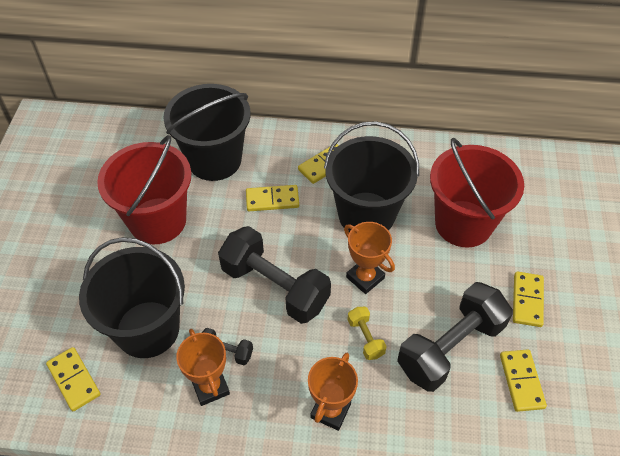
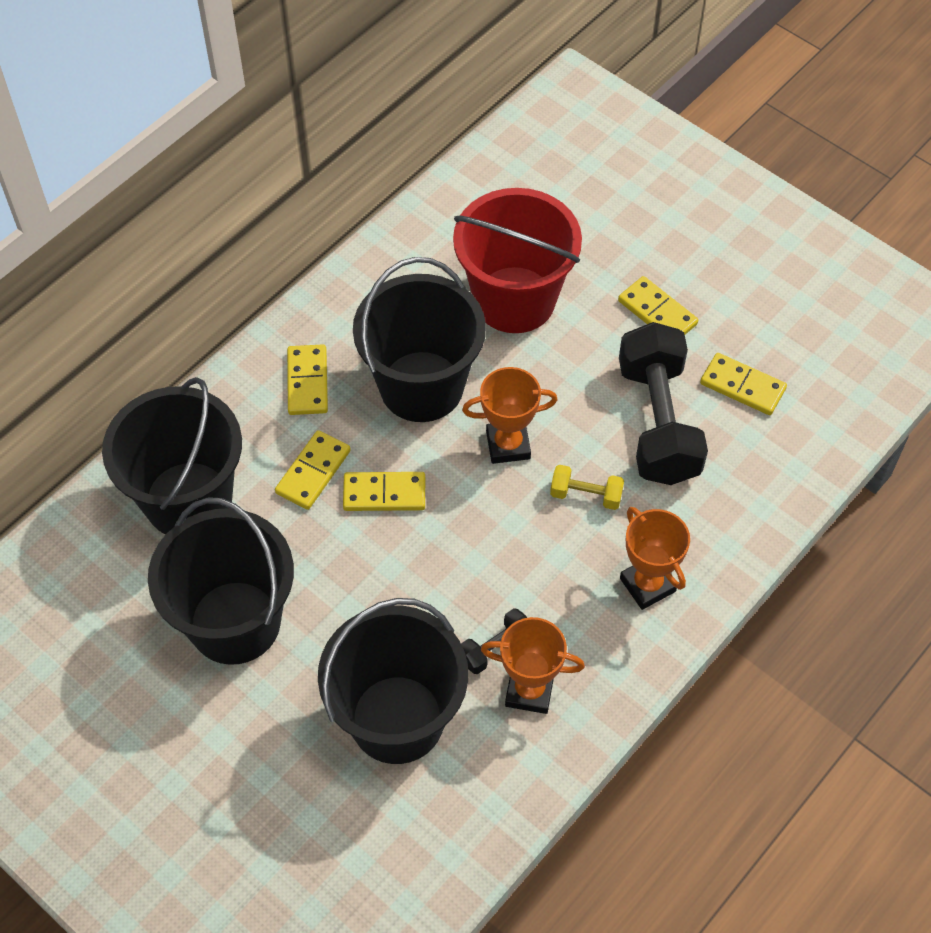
camera: 55 degrees left, 5 degrees up
yellow domino [46,347,101,411] -> yellow domino moved to [343,472,425,511]
red bucket [97,135,191,245] -> black bucket [148,497,294,665]
black dumbbell [218,226,331,324] -> none

